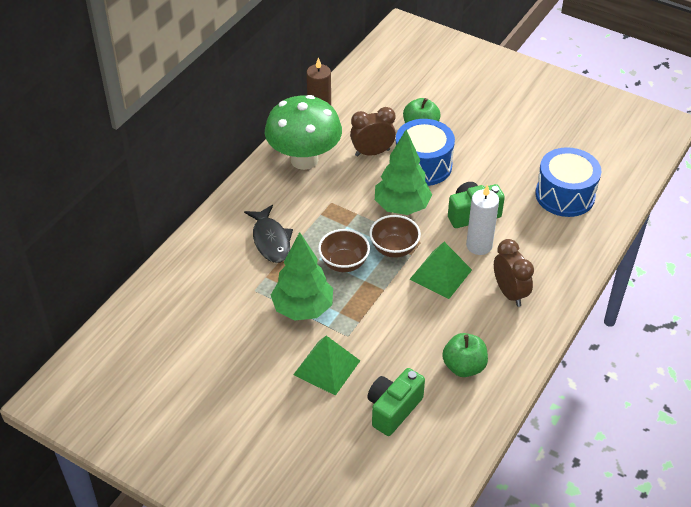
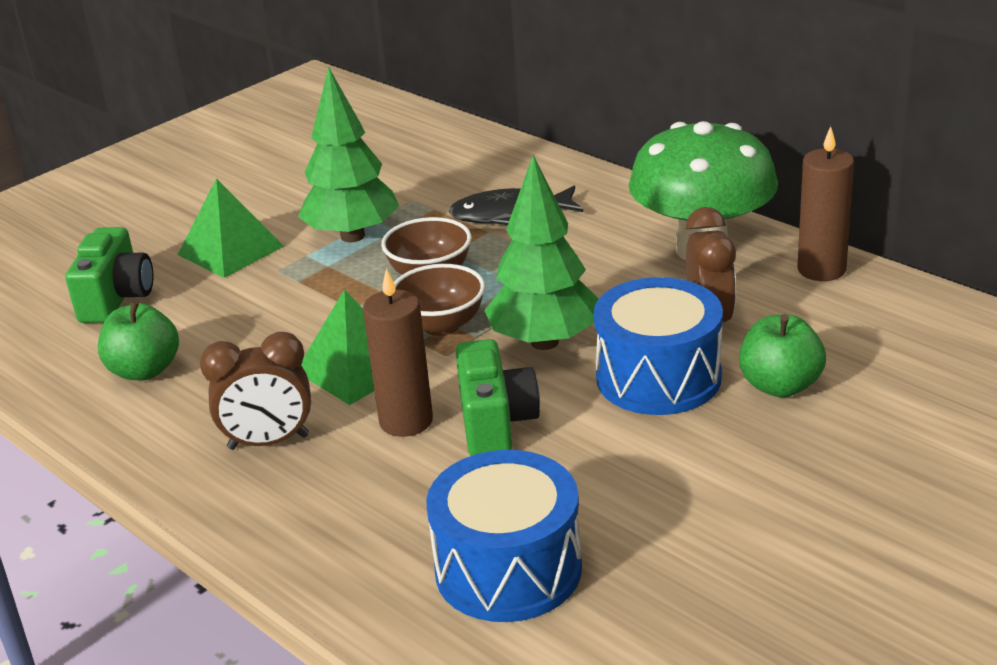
camera: 105 degrees right, 15 degrees down
green camera [367,368,425,436] -> green camera turned 45 degrees clockwise [65,227,153,323]
white candle [466,184,499,255] -> brown candle [363,269,433,437]

